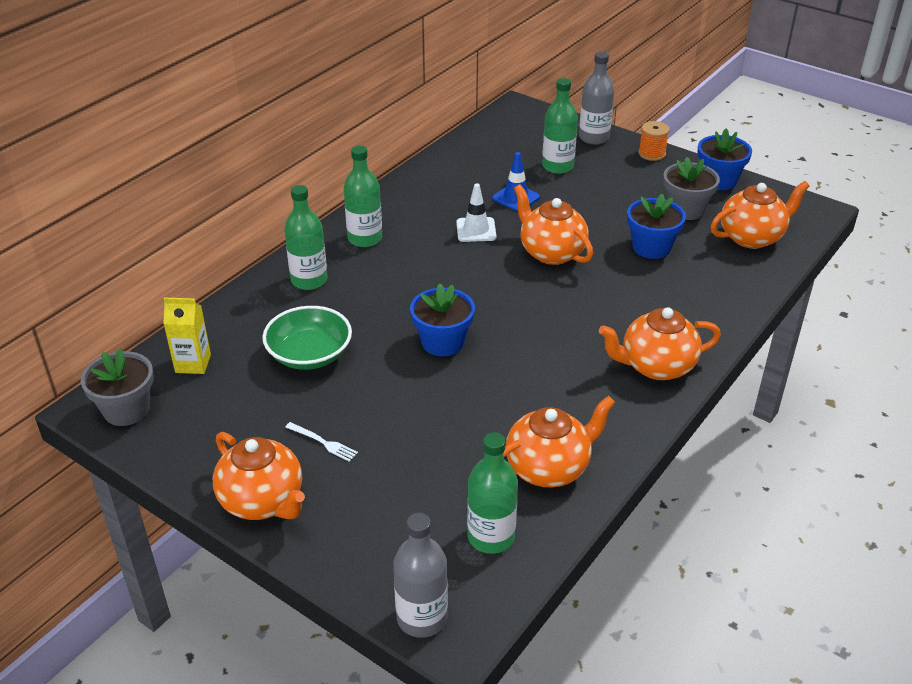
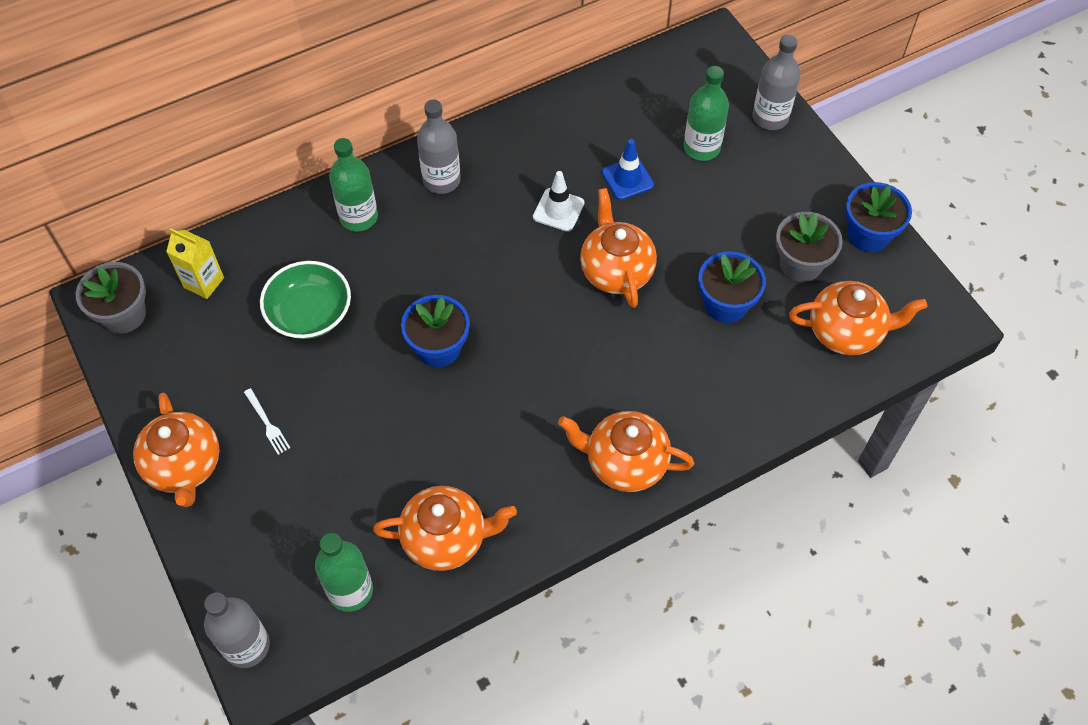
camera: 25 degrees right, 20 degrees up
green bottle [344,146,382,247] -> grey bottle [417,100,461,194]
orange spool [638,121,670,161] -> none

